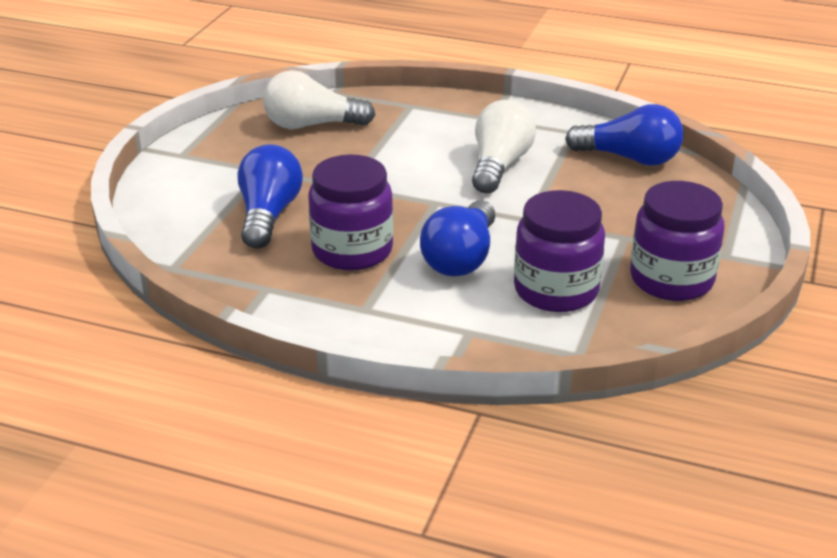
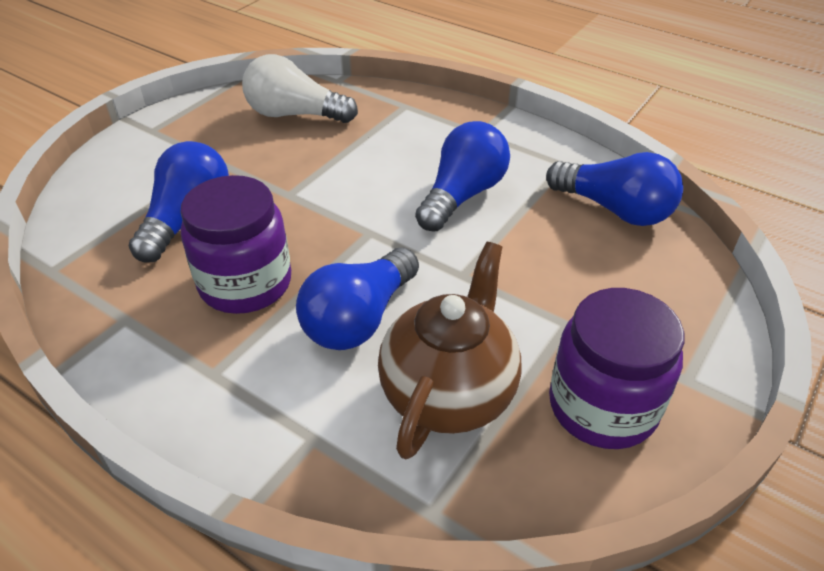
camera: 15 degrees right, 10 degrees up
white light bulb [472,100,536,194] -> blue light bulb [415,121,510,231]
purple jar [514,190,605,312] -> brown teapot [378,242,522,460]

